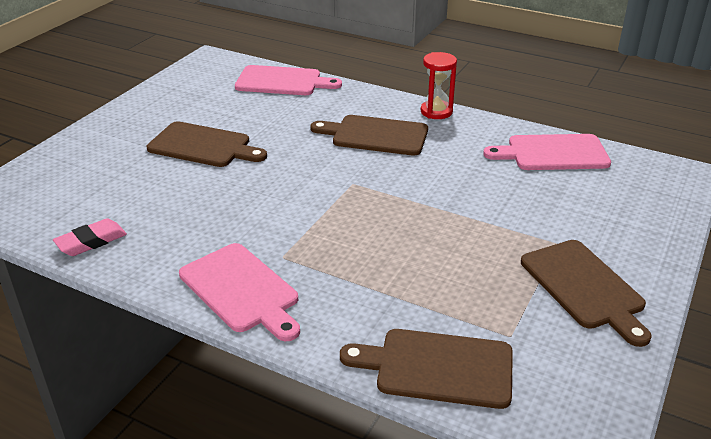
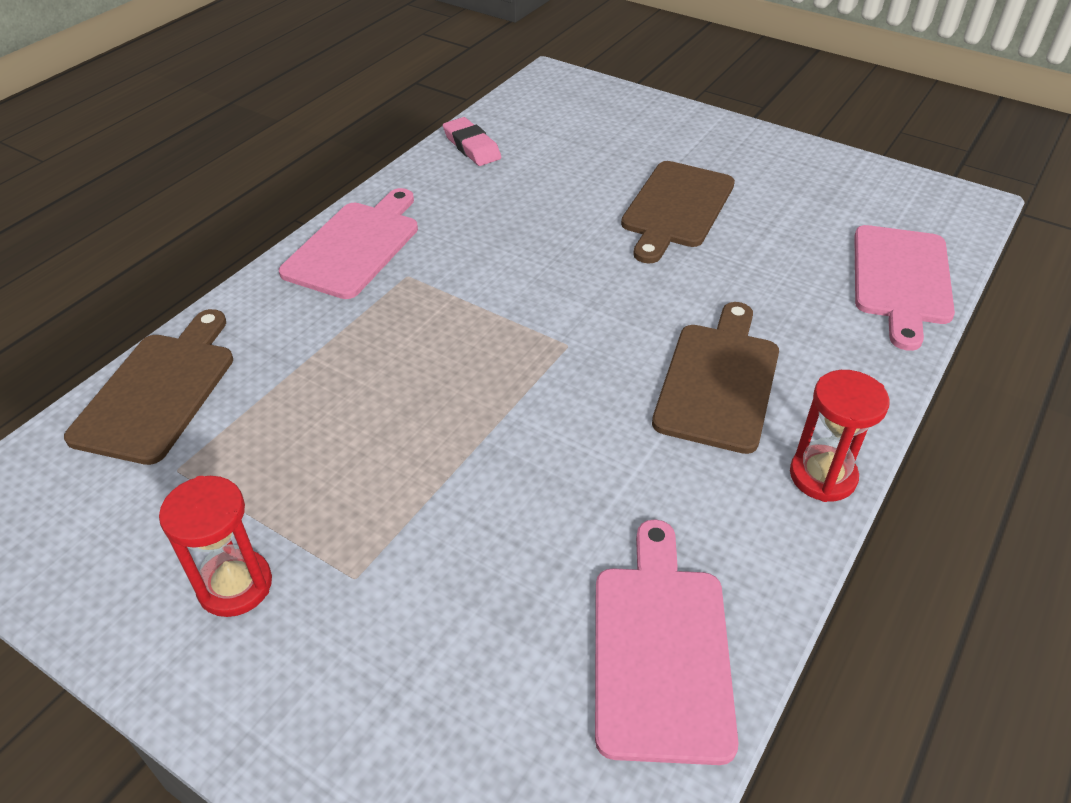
camera: 95 degrees right, 10 degrees up
pink cutting board [179,243,300,341] -> pink cutting board turned 150 degrees clockwise [279,188,418,299]
brown cutting board [521,240,652,347] -> red hourglass [159,476,272,617]

